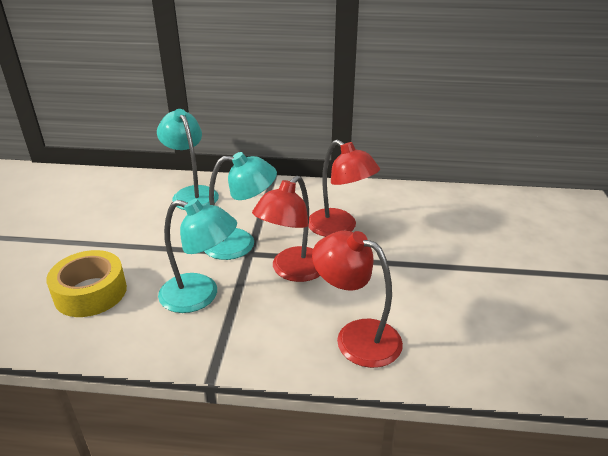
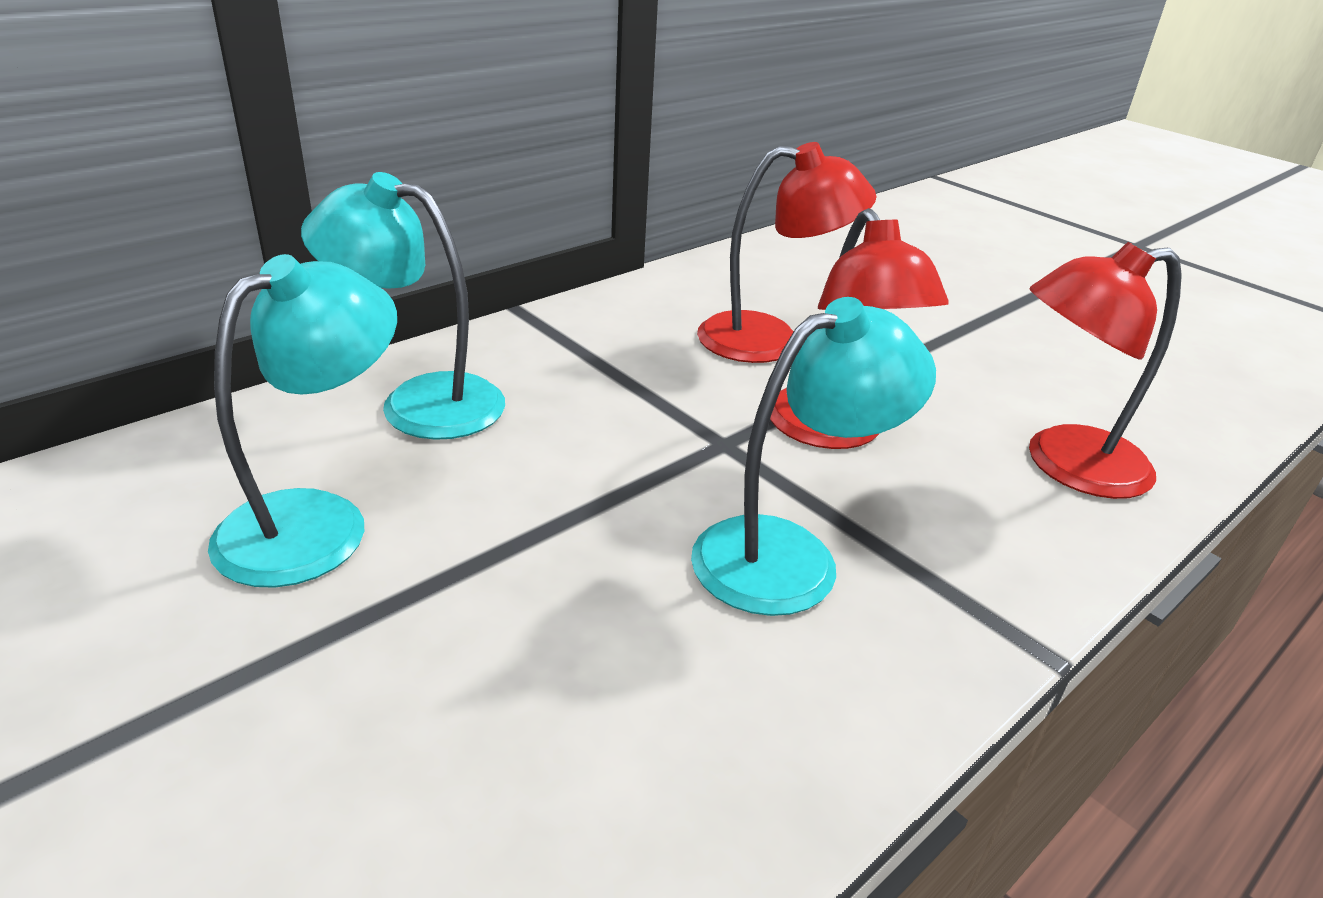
camera: 50 degrees left, 0 degrees up
yellow tape [46,250,127,317] -> none
turquoise lamp [204,152,277,260] -> turquoise lamp moved to [208,254,397,588]

